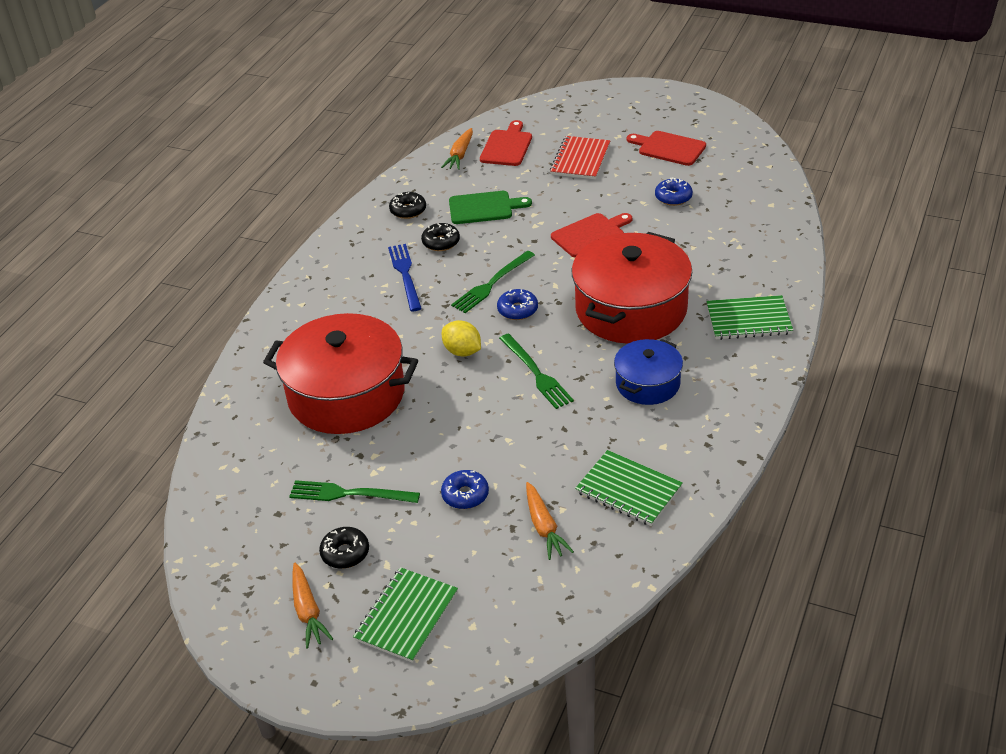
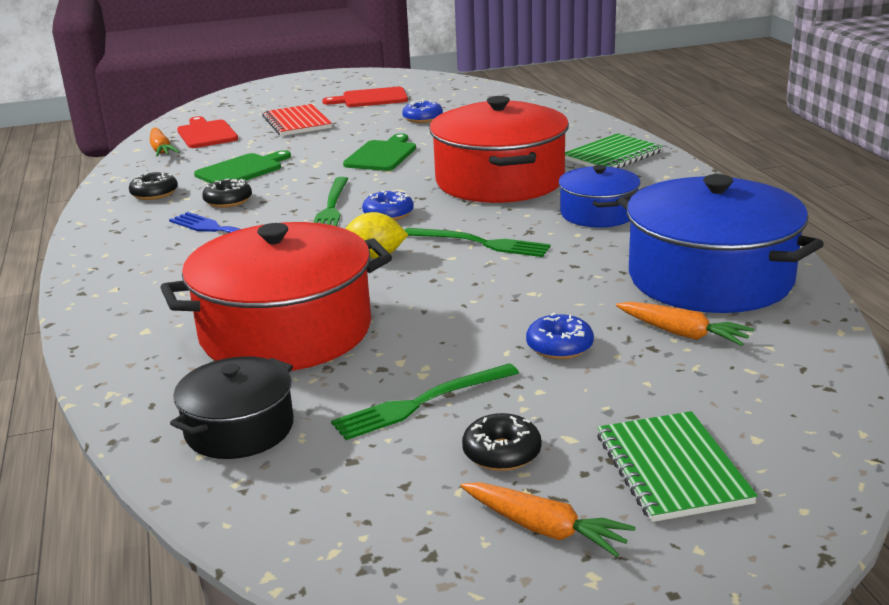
camera: 40 degrees left, 15 degrees down
red cutting board [551,213,632,257] -> green cutting board [343,133,416,171]
green notebook [575,450,683,526] -> blue pot [618,174,824,313]
none -> black pot [170,356,294,459]

